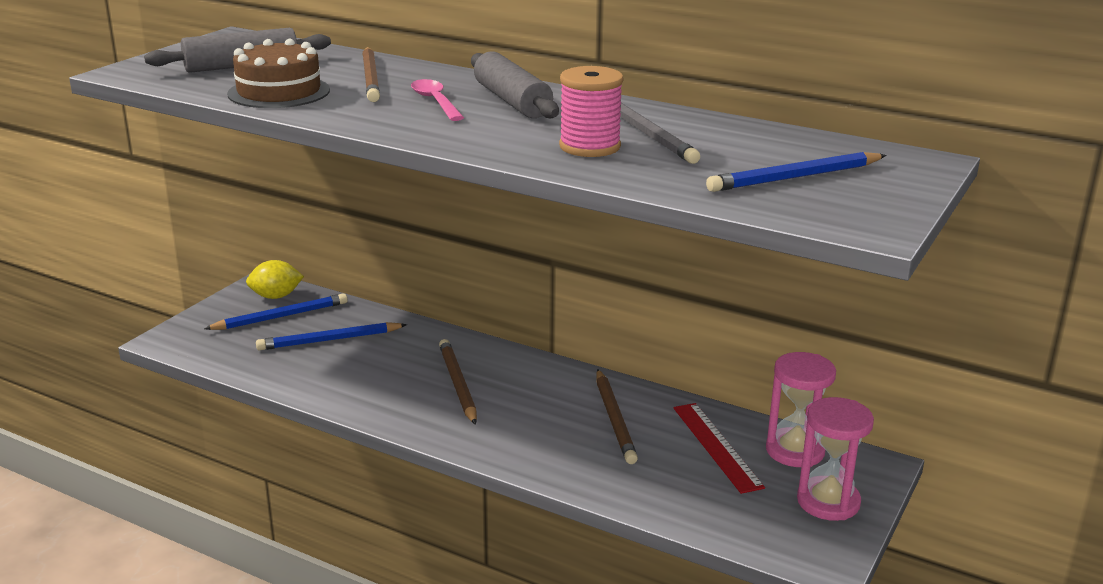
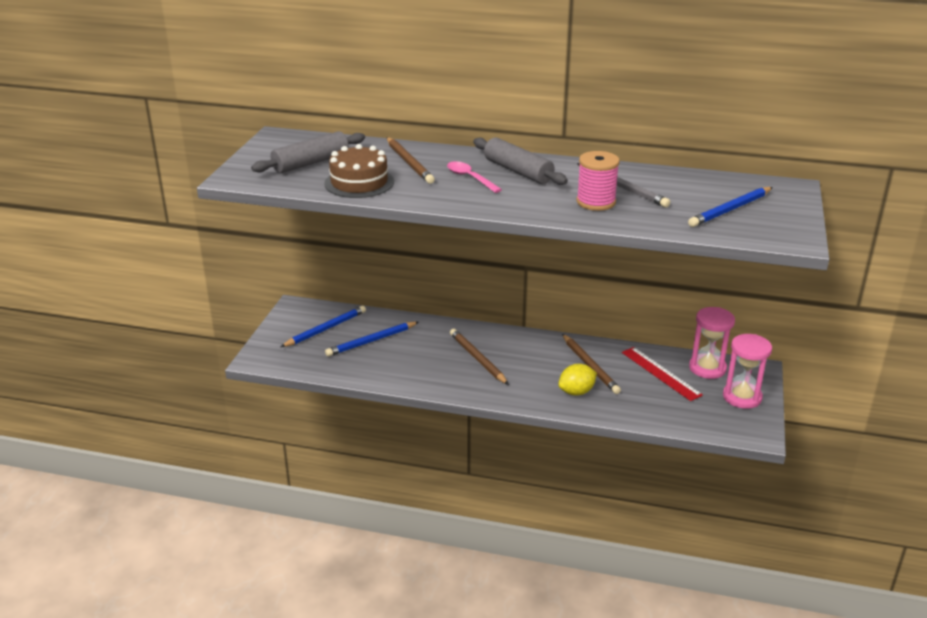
camera: 15 degrees left, 5 degrees up
yellow lemon [246,260,304,299] -> yellow lemon moved to [558,364,597,396]

